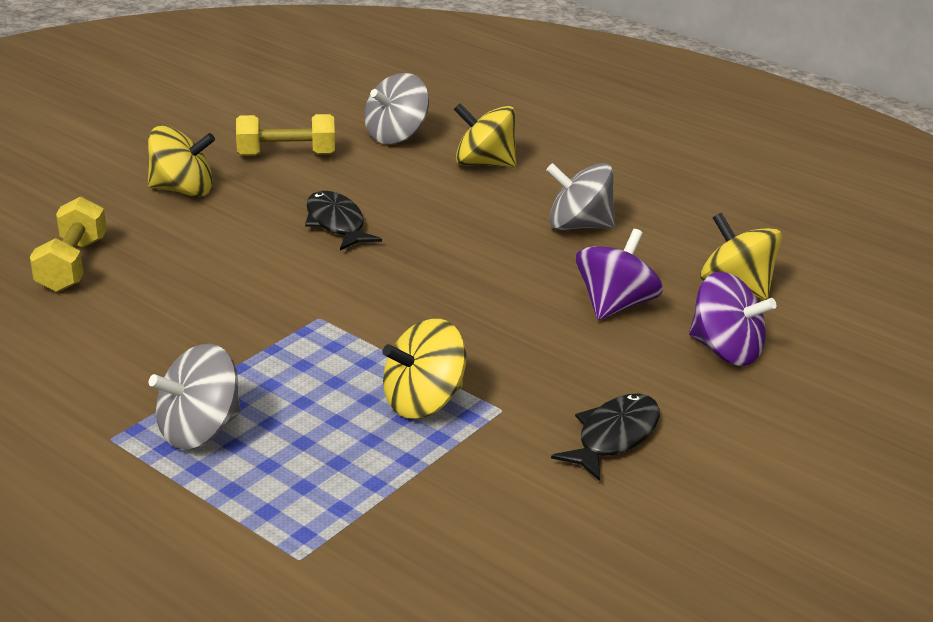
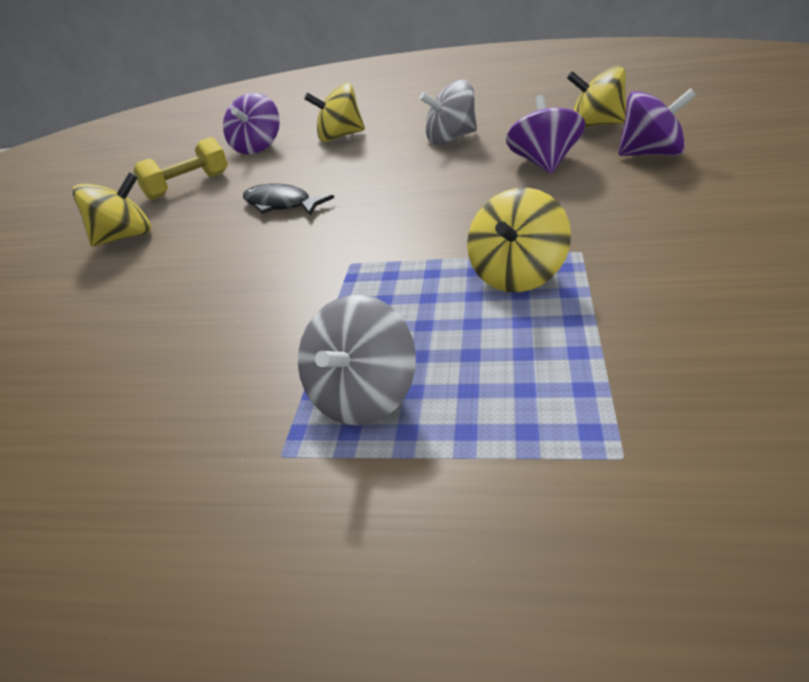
camera: 25 degrees left, 5 degrees up
yellow dumbbell [30,196,107,292] -> none
grey spinning top [364,73,429,144] -> purple spinning top [223,93,280,154]
black fish [551,394,660,481] -> none

